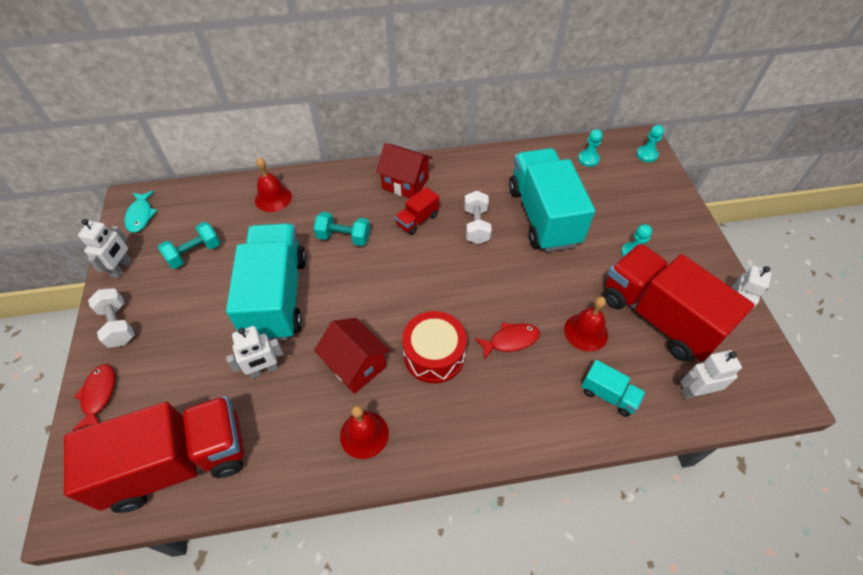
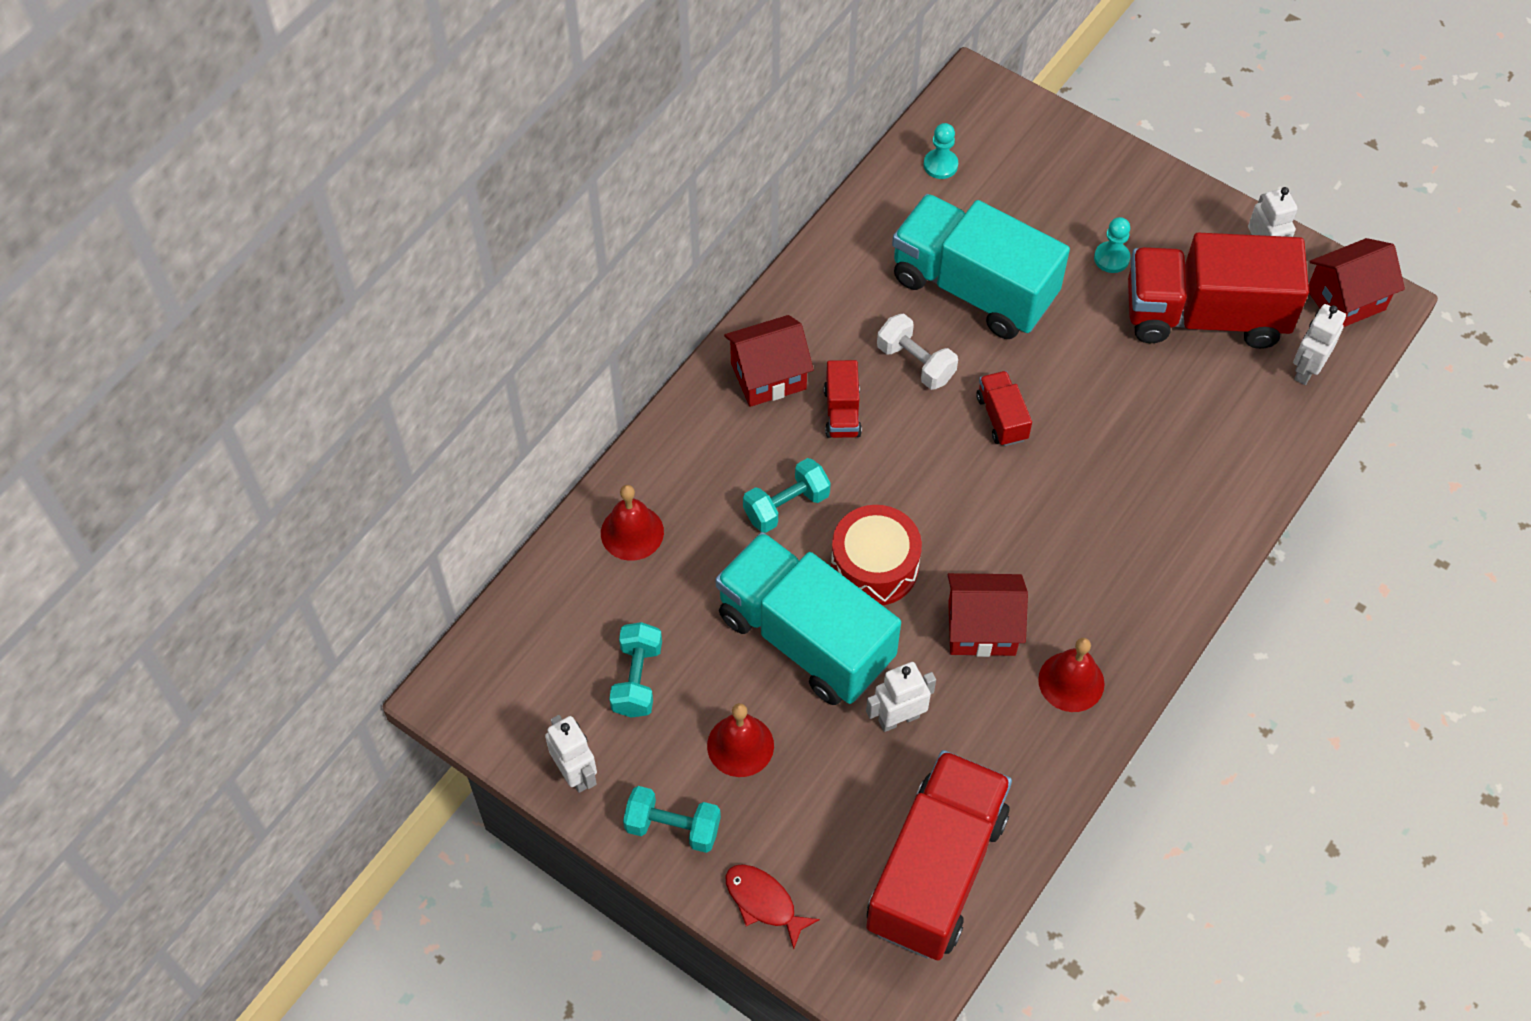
camera: 45 degrees left, 5 degrees up
white dumbbell [88,288,135,348] -> turquoise dumbbell [623,786,721,853]
turquoise fish [125,191,158,233] -> none
white robot [226,326,283,379] -> white robot turned 135 degrees counterclockwise [866,662,936,732]
red drum [402,311,467,383] -> red drum moved to [831,505,922,605]
red fish [475,323,540,360] -> none
red bell [564,296,608,352] -> red bell moved to [707,703,774,777]
turquoise truck [581,360,646,417] -> none
turquoise pawn [636,125,664,162] -> none
none -> red truck [976,371,1032,446]
none -> red house [1308,238,1405,327]

